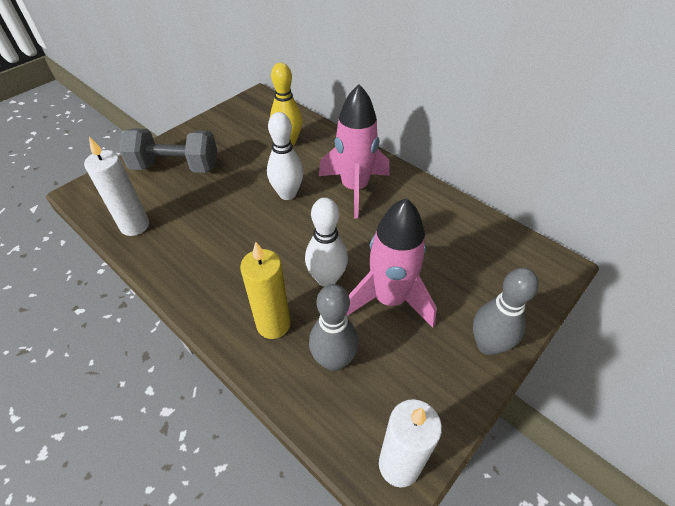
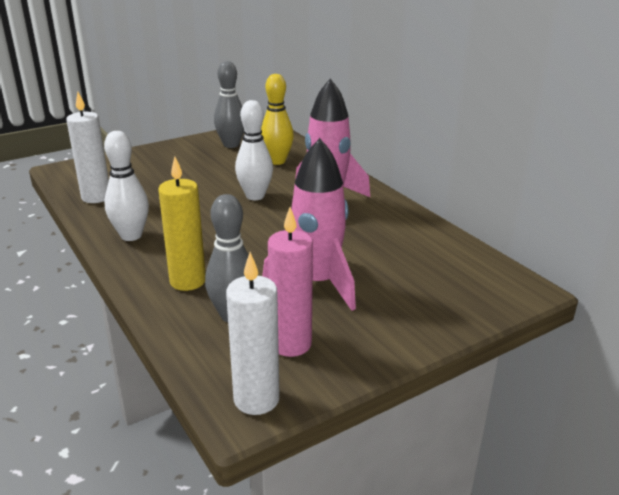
camera: 15 degrees right, 20 degrees down
grey dumbbell [119,128,217,173] -> none
white bowling pin [305,198,348,287] -> white bowling pin moved to [104,131,149,241]
grey bowling pin [473,267,539,355] -> grey bowling pin moved to [214,61,244,148]
none -> pink candle [268,207,313,357]

